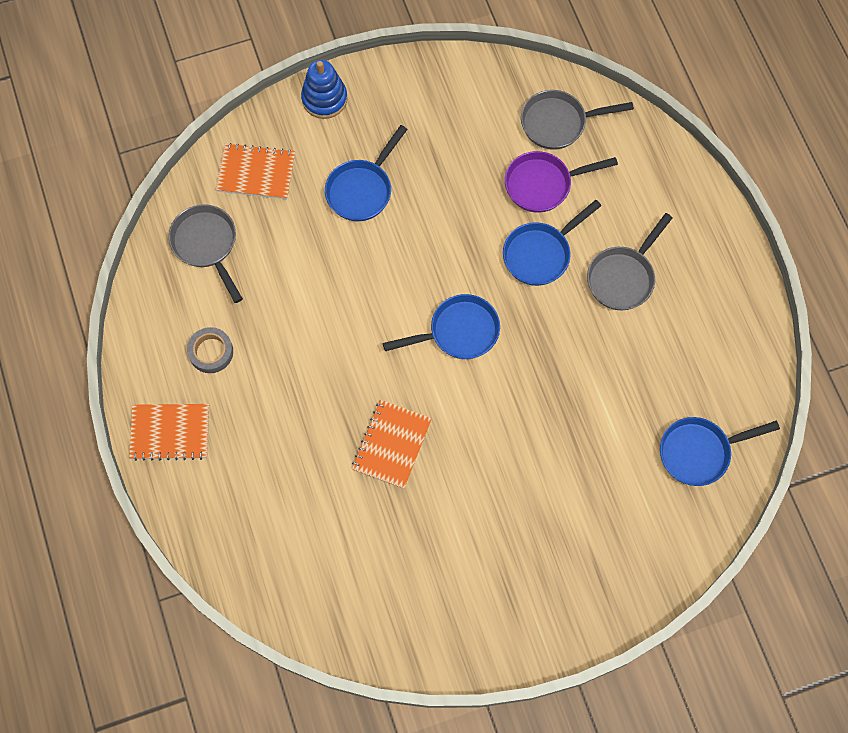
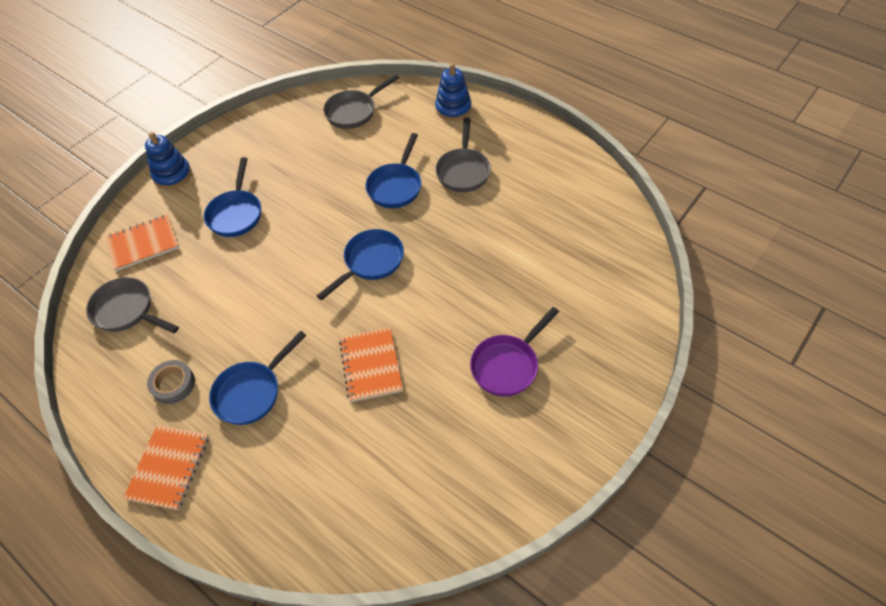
camera: 30 degrees left, 15 degrees down
orange notebook [129,404,209,461] -> orange notebook turned 45 degrees counterclockwise [123,425,209,510]
purple pan [505,151,618,213] -> purple pan moved to [470,307,559,396]
blue pan [660,417,780,486] -> blue pan moved to [209,331,307,425]
none -> blue stacking toy [435,63,471,121]

